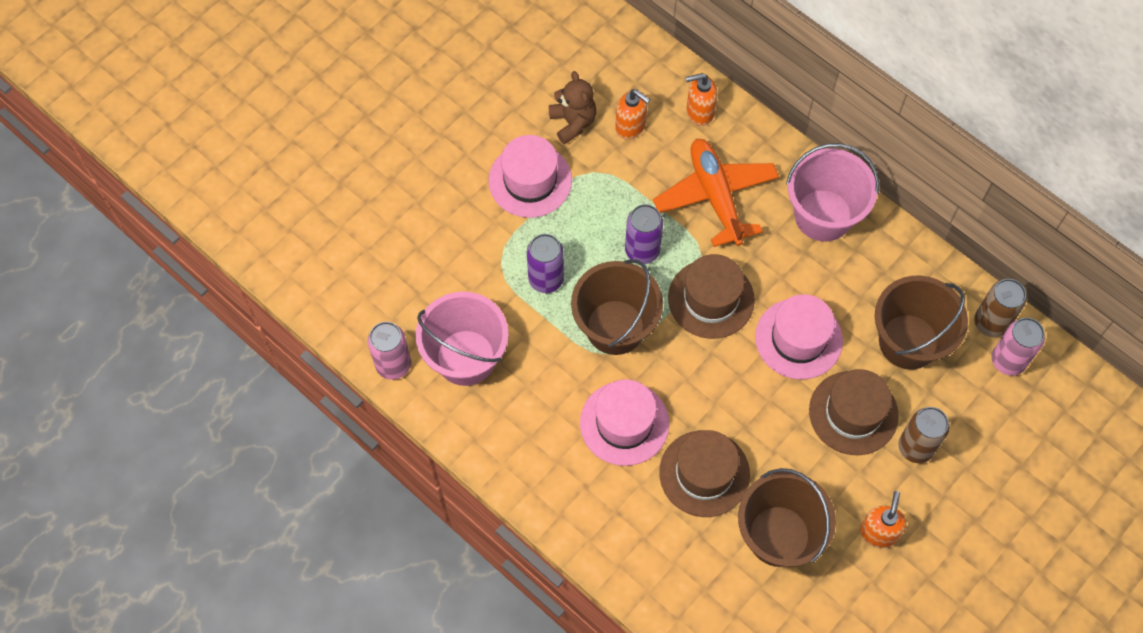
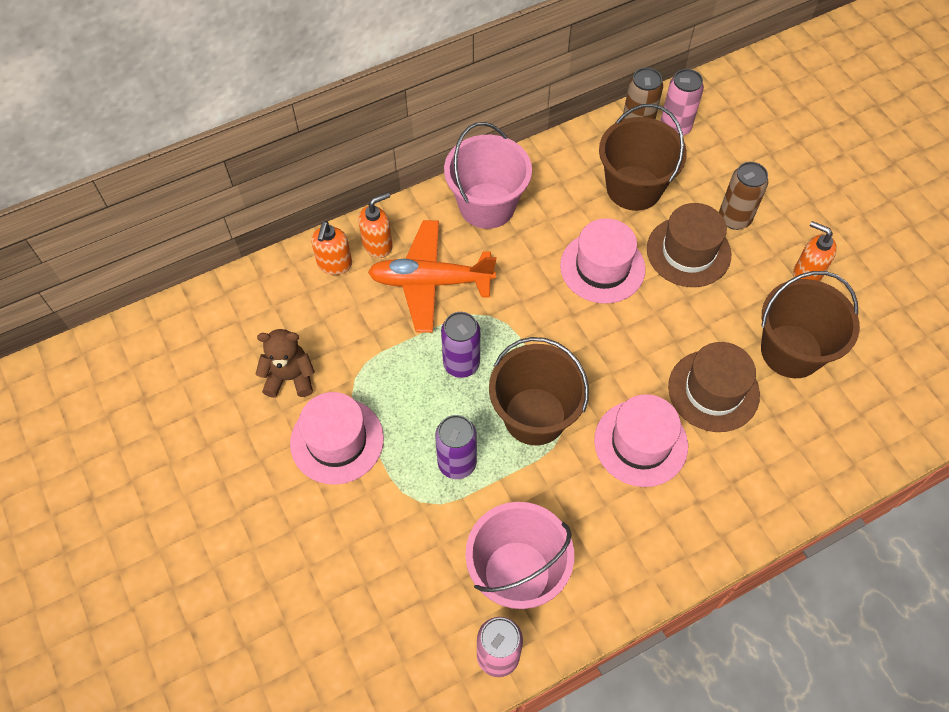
camera: 70 degrees left, 5 degrees down
orange soap dispenser [615,89,650,140] -> orange soap dispenser moved to [358,192,393,258]
brown hat [668,254,755,339] -> none

